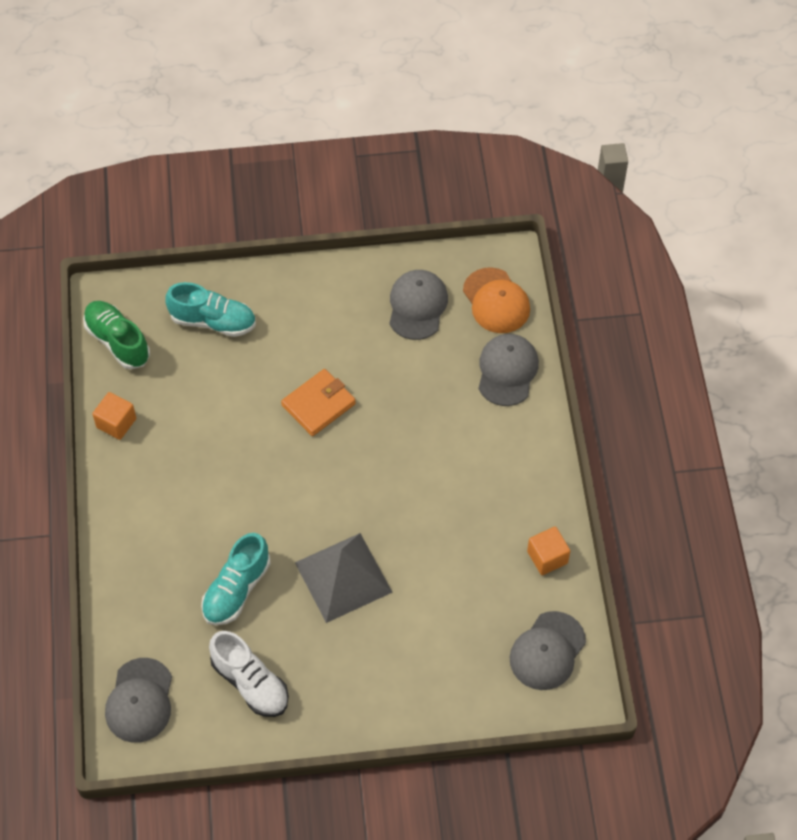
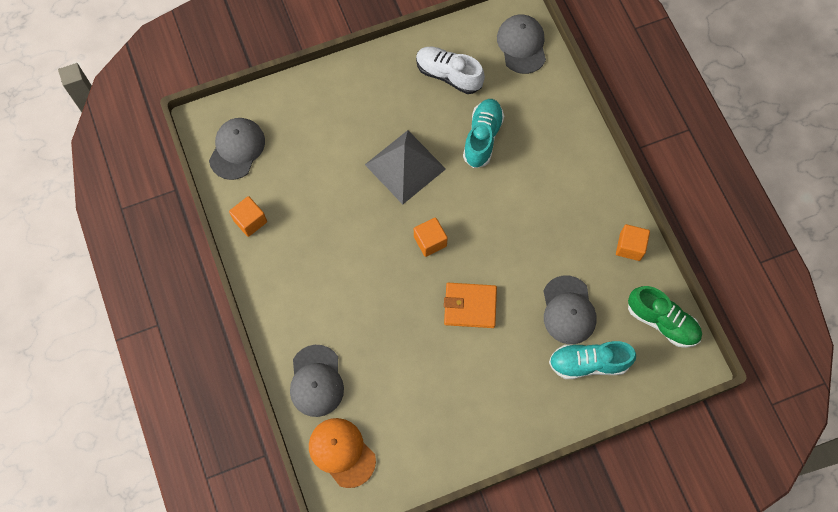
camera: 165 degrees right, 10 degrees up
orange wallet [281,369,356,436] -> orange wallet turned 60 degrees clockwise [444,283,497,328]
grey cap [389,270,448,340] -> grey cap moved to [543,275,597,344]
none -> orange cube [414,217,448,257]

